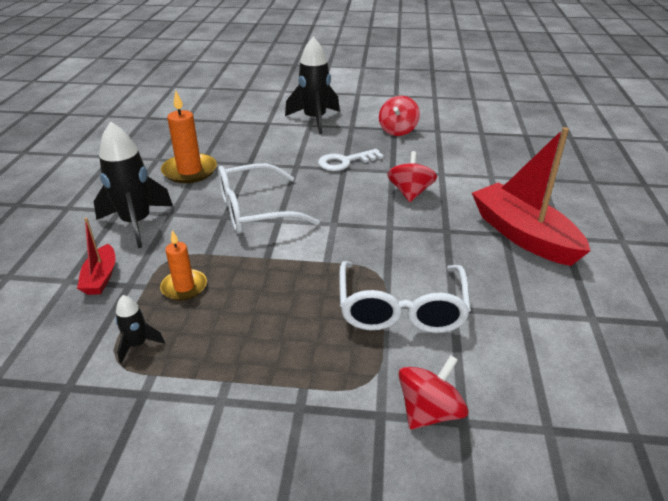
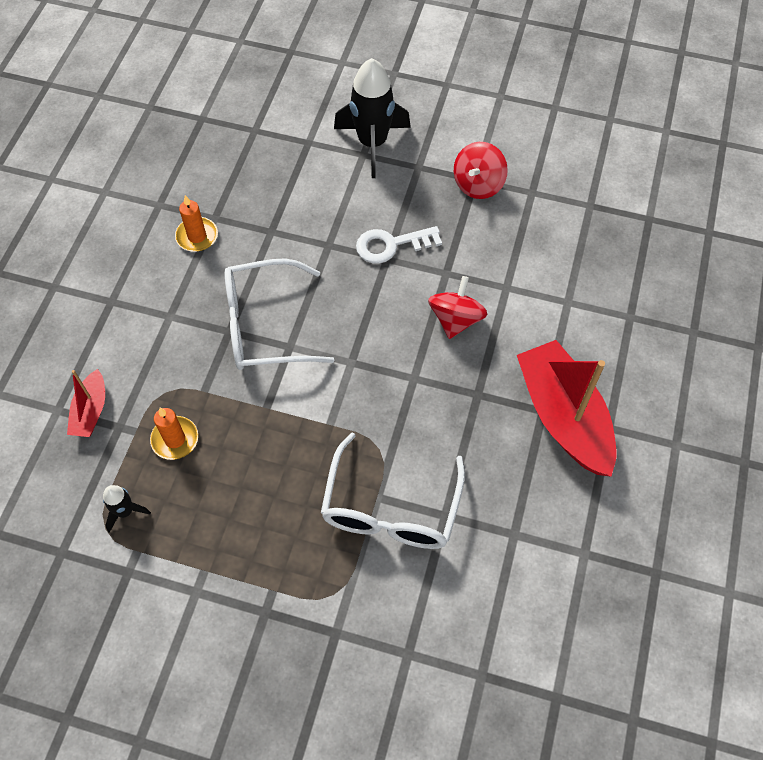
camera: 10 degrees right, 25 degrees up
black rocket [93,122,173,248] -> none
orange candle [161,90,217,183] -> orange candle [175,195,218,252], size x0.63
red spinning top [398,355,468,429] -> none

